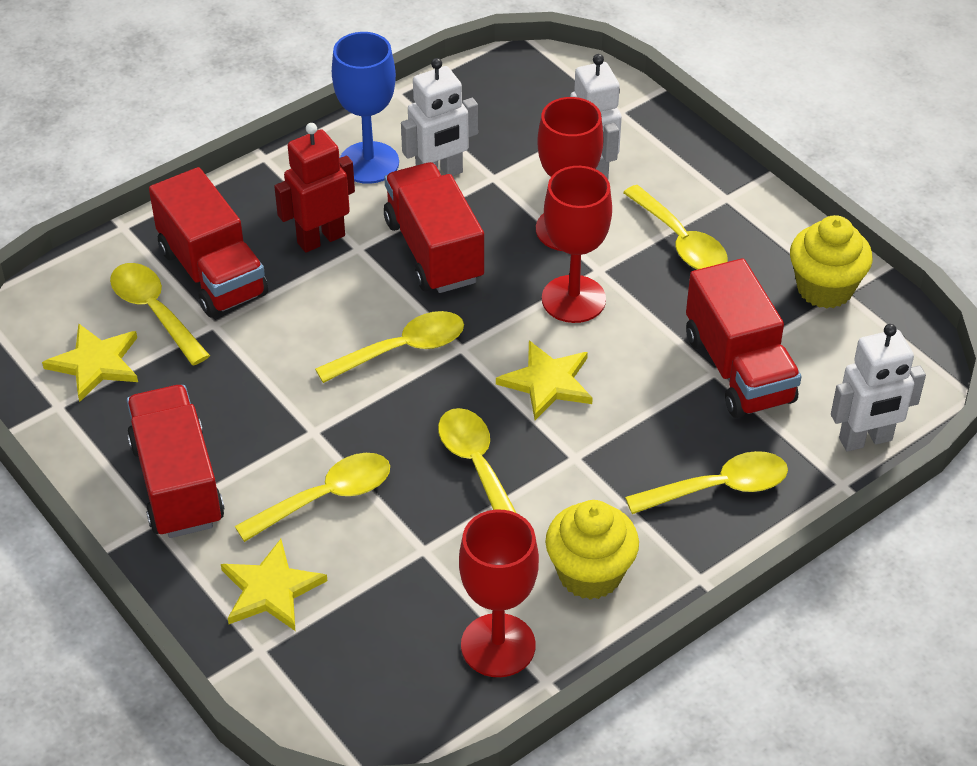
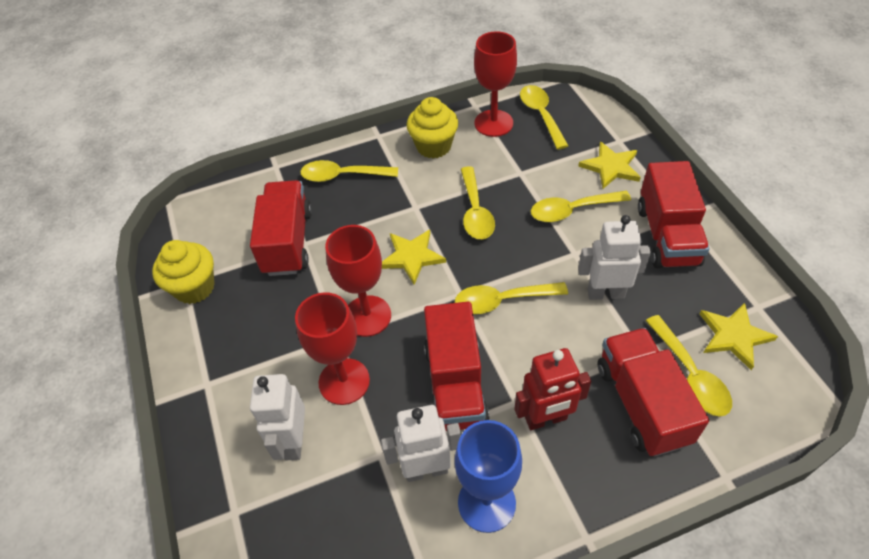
camera: 160 degrees left, 5 degrees up
yellow spoon [623,185,728,270] -> yellow spoon moved to [520,85,568,150]
white robot [831,324,926,451] -> white robot moved to [578,215,651,300]

